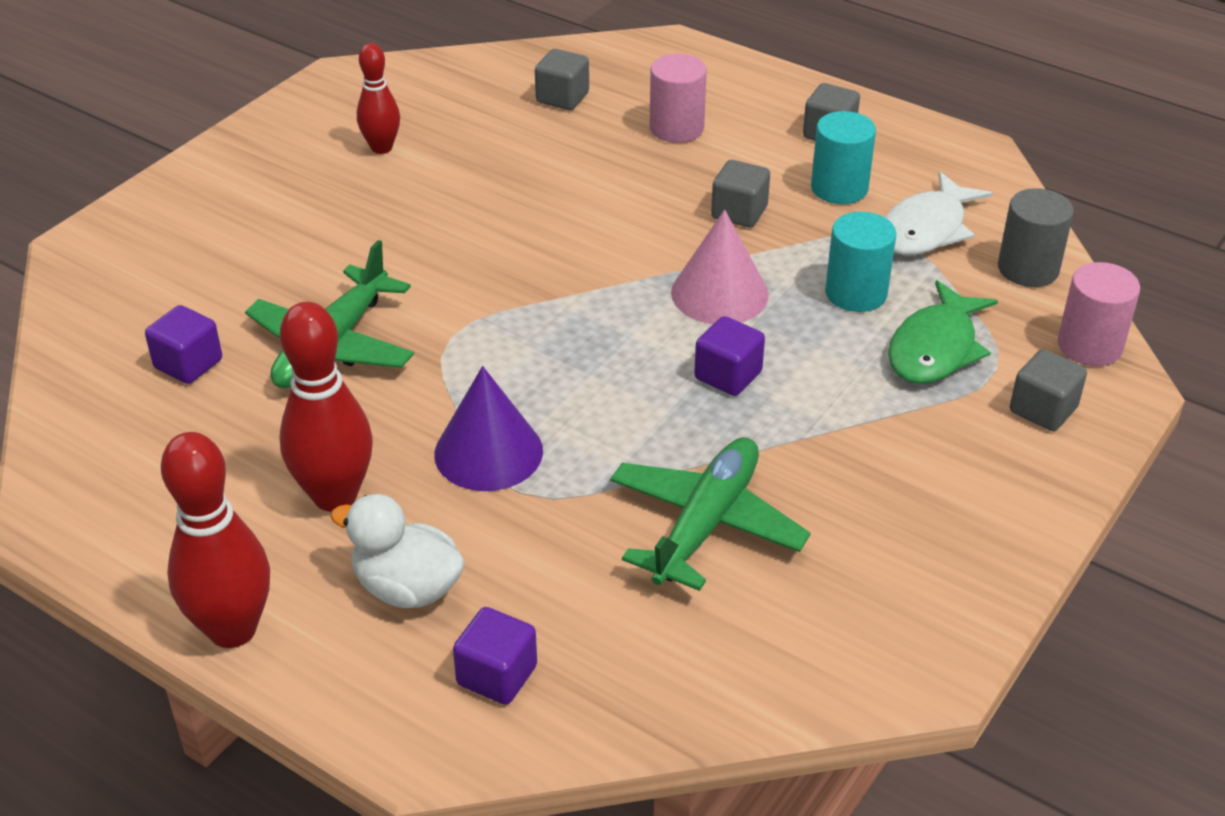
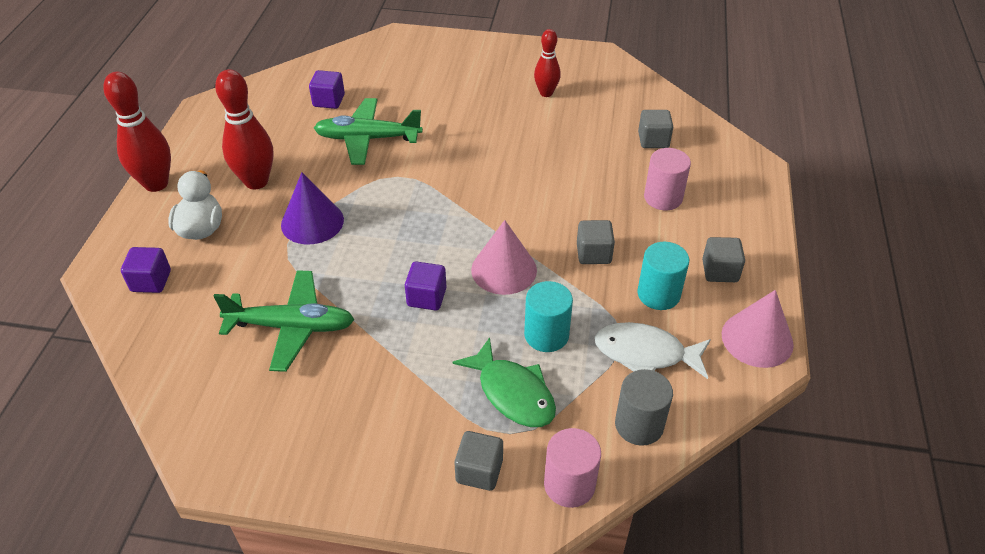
camera: 65 degrees right, 5 degrees up
green fish [888,280,998,384] -> green fish turned 135 degrees counterclockwise [453,337,556,427]
none -> pink cone [722,290,794,368]

